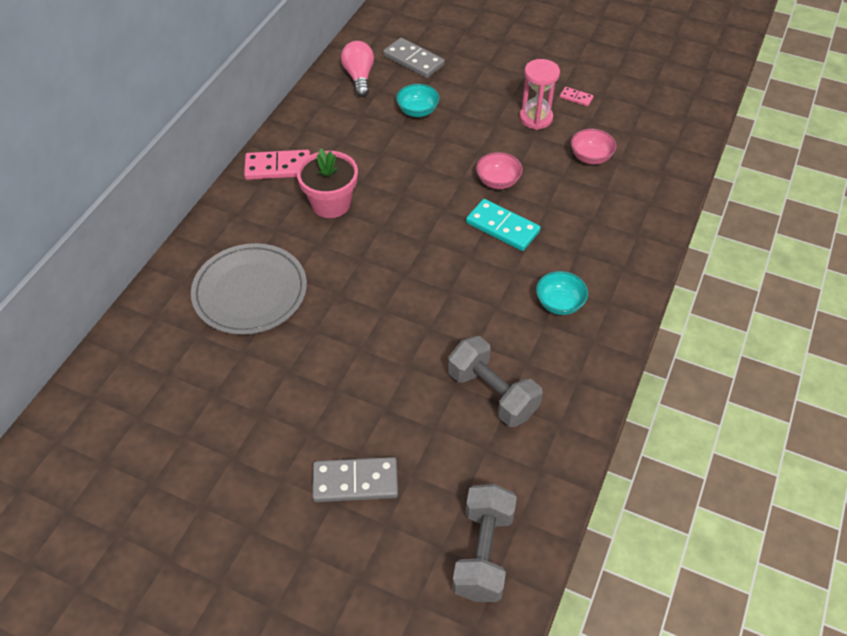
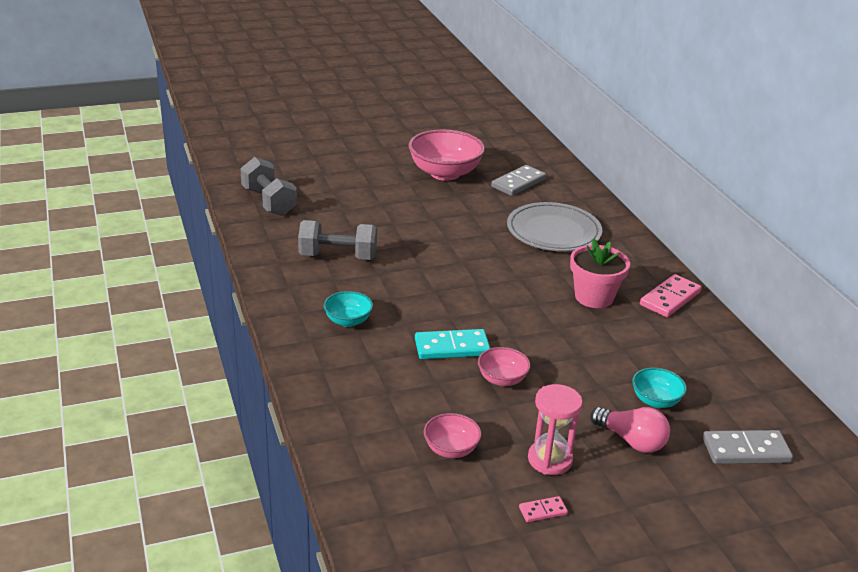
camera: 135 degrees right, 20 degrees down
grey domino [312,457,398,502] -> grey domino moved to [491,165,546,196]
pink light bulb [341,41,374,97] -> pink light bulb moved to [590,407,670,453]
none -> pink bowl [409,129,485,181]

